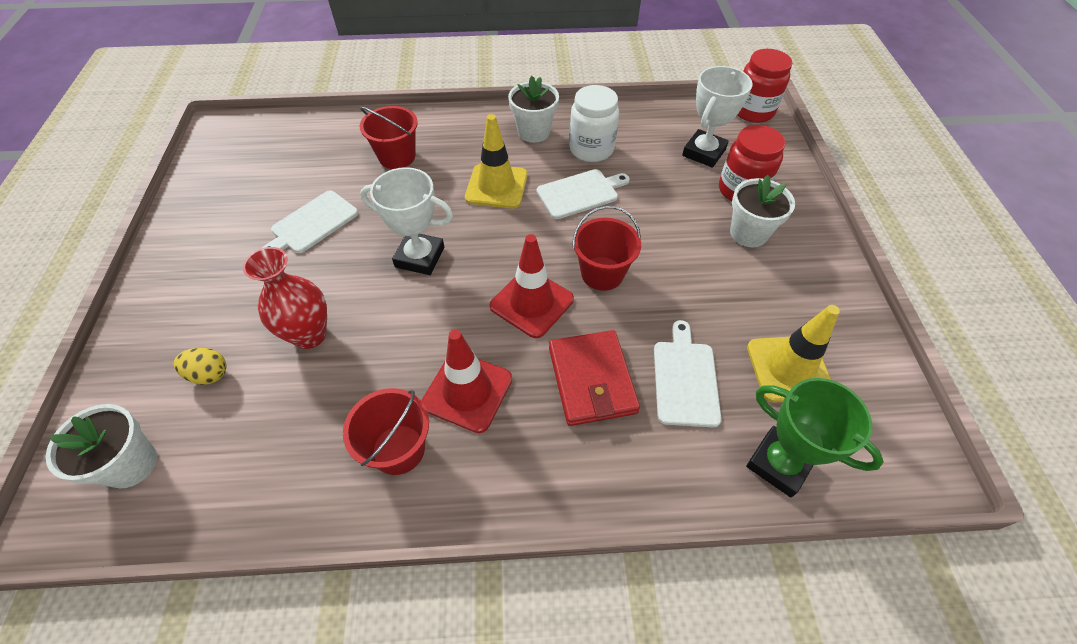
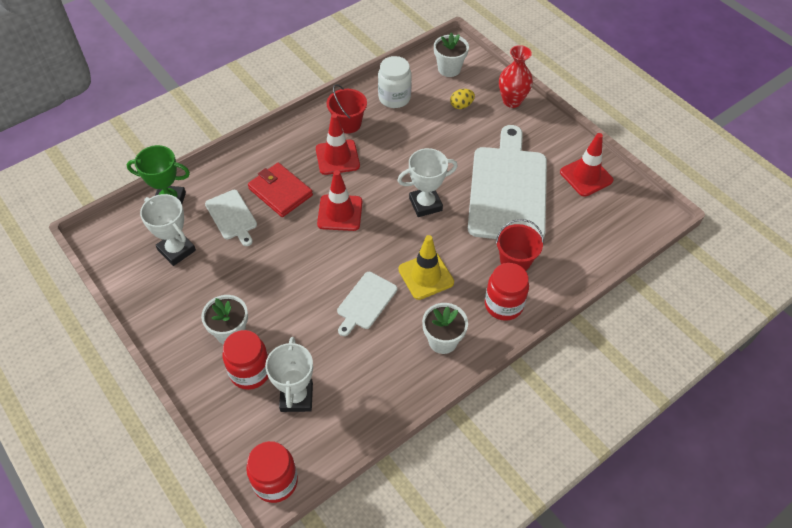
camera: 145 degrees right, 0 degrees up
red vase [243,247,327,349] -> red vase moved to [499,45,533,108]
white cutting board [262,190,358,253] -> white cutting board [468,125,547,239], size x2.14
white jar [569,85,619,162] -> white jar moved to [378,56,412,108]
red bucket [572,206,641,291] -> none
yellow traffic cone [747,305,840,403] -> white trophy [140,194,196,266]
none -> red jar [485,263,529,321]
none -> red traffic cone [560,133,613,197]

